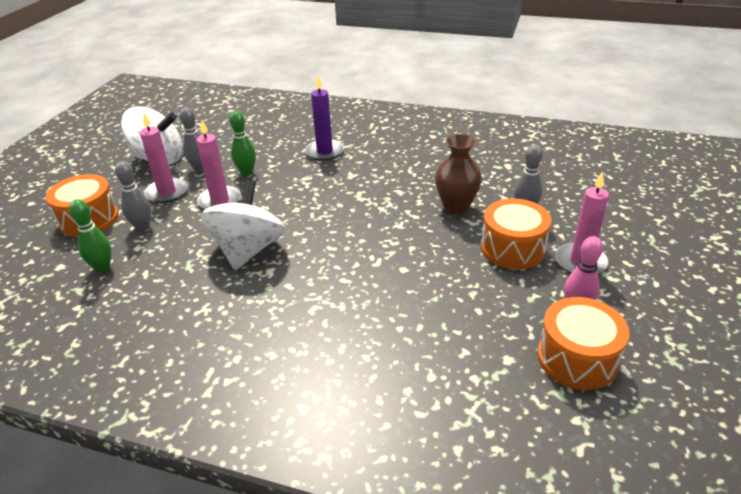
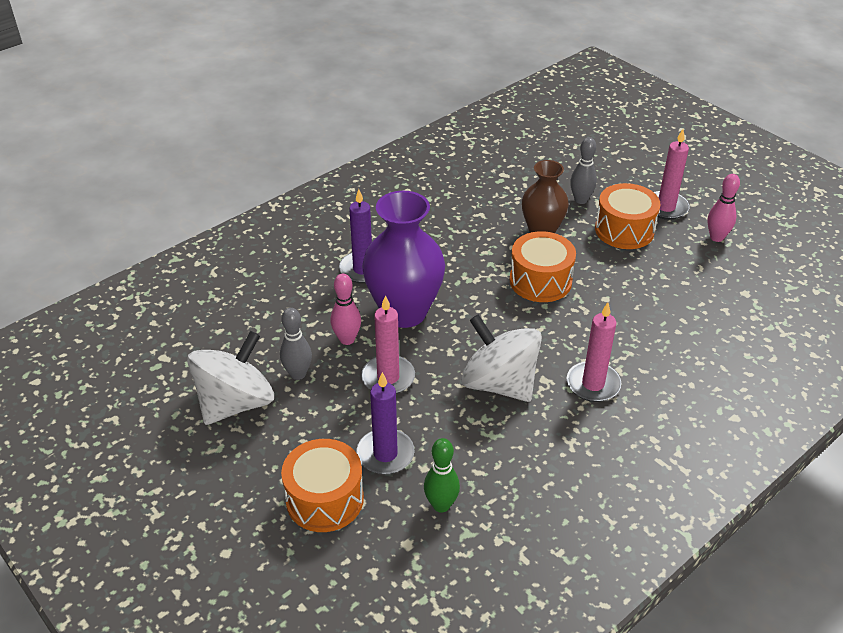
camera: 60 degrees left, 5 degrees up
grey bowling pin [115,161,151,231] -> purple candle [356,372,415,474]
pink candle [140,113,188,203] -> pink candle moved to [567,302,621,402]
green bowling pin [230,111,256,176] -> pink bowling pin [331,274,361,345]
orange drum [537,297,629,390] -> orange drum moved to [509,231,576,302]
none -> purple vase [362,191,445,328]

